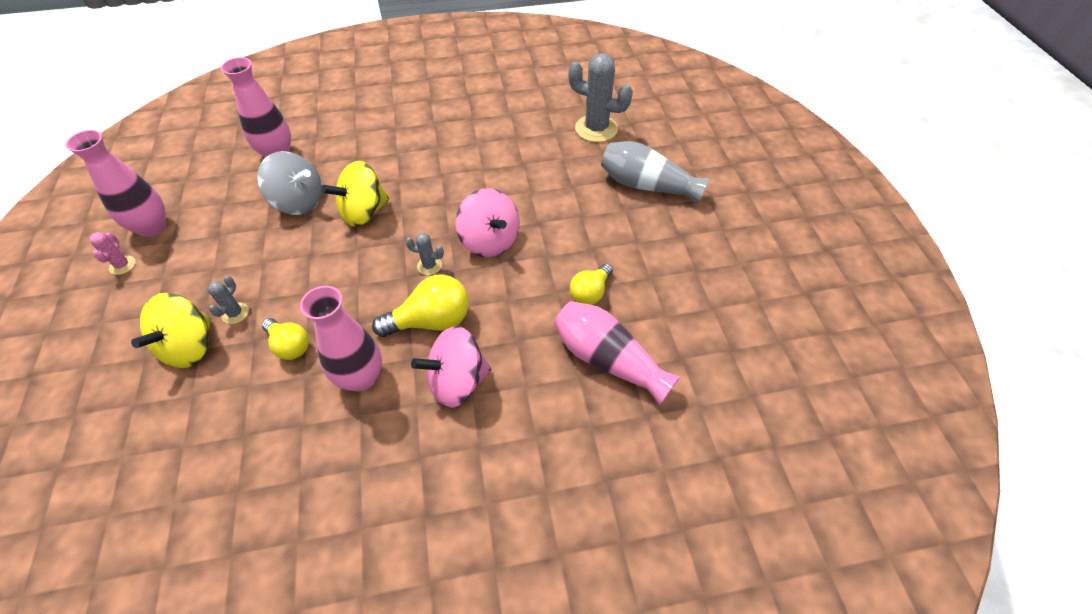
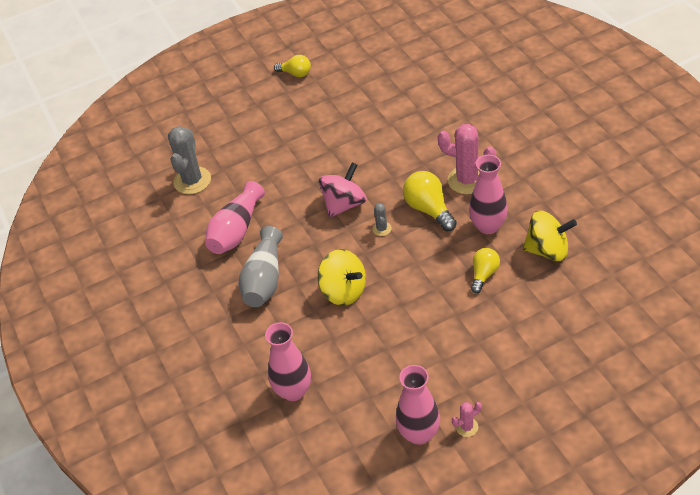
camera: 100 degrees left, 5 degrees down
yellow spinning top [131,293,211,368] -> yellow spinning top moved to [523,211,577,261]
grey cactus [208,276,249,324] -> none
grey spinning top [257,151,322,215] -> none
pink spinning top [411,326,491,408] -> pink cactus [438,124,496,194]
pink vase [554,301,680,405] -> pink vase moved to [205,181,265,254]
yellow light bulb [570,264,613,305] -> yellow light bulb moved to [274,55,311,77]
grey vase [601,141,709,204] -> grey vase moved to [238,226,283,307]

